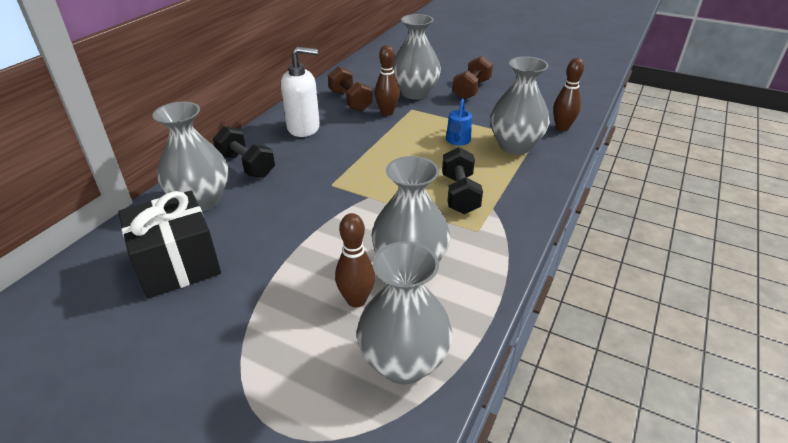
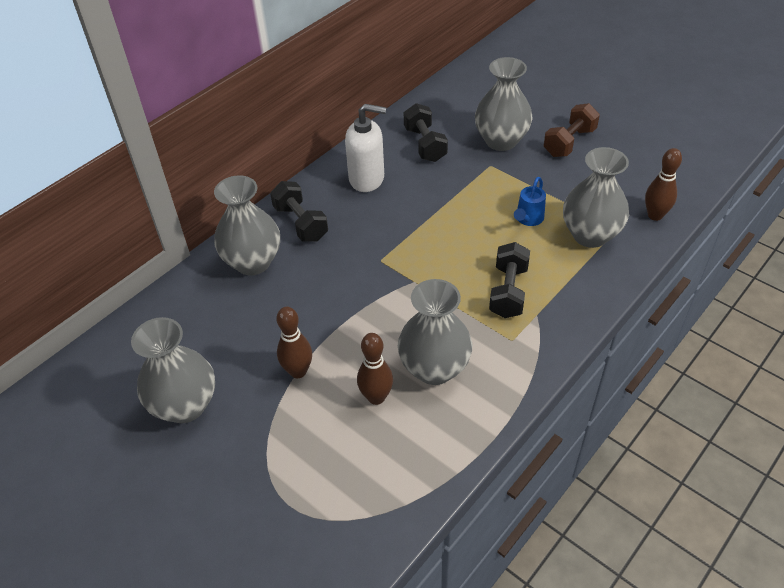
camera: 15 degrees right, 10 degrees up
black gift [118,191,221,299] -> none
brown dumbbell [328,66,373,111] -> black dumbbell [404,103,448,162]
grey vase [357,241,453,384] -> grey vase moved to [131,317,215,423]
brown bowling pin [375,45,400,116] -> brown bowling pin moved to [276,307,312,378]

